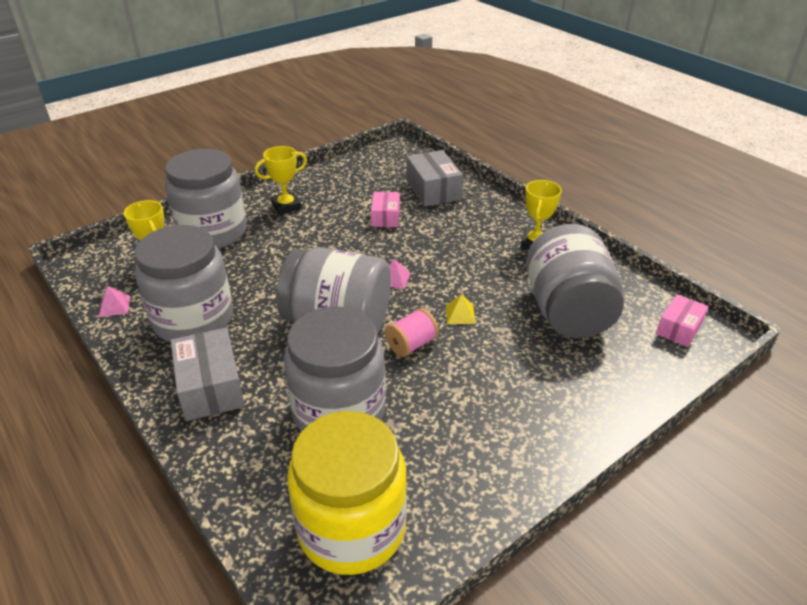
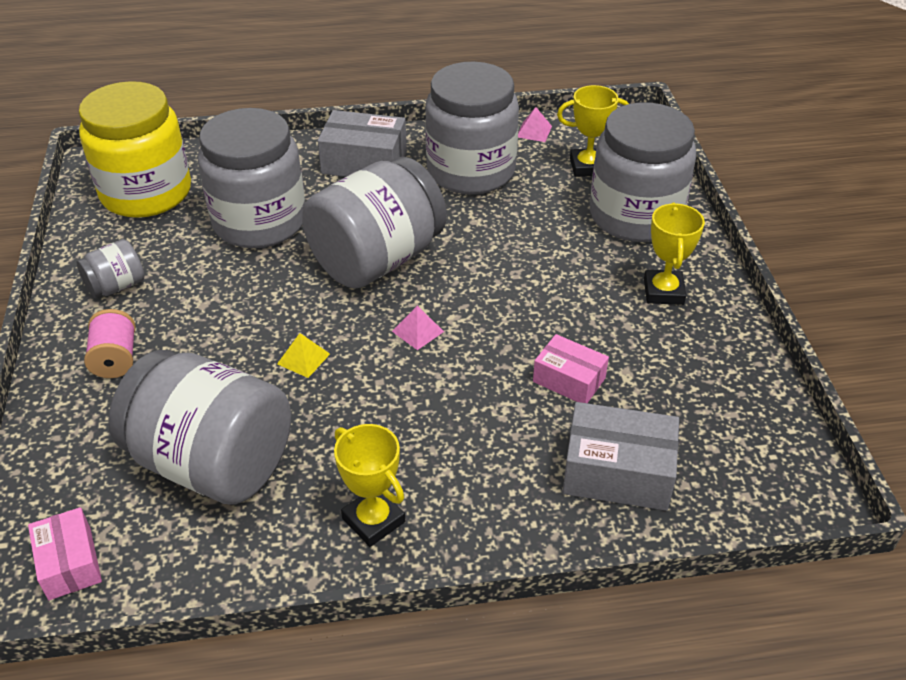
camera: 120 degrees right, 5 degrees up
pink spool [385,308,439,357] -> pink spool moved to [84,309,136,378]
none -> grey jar [77,239,144,298]

